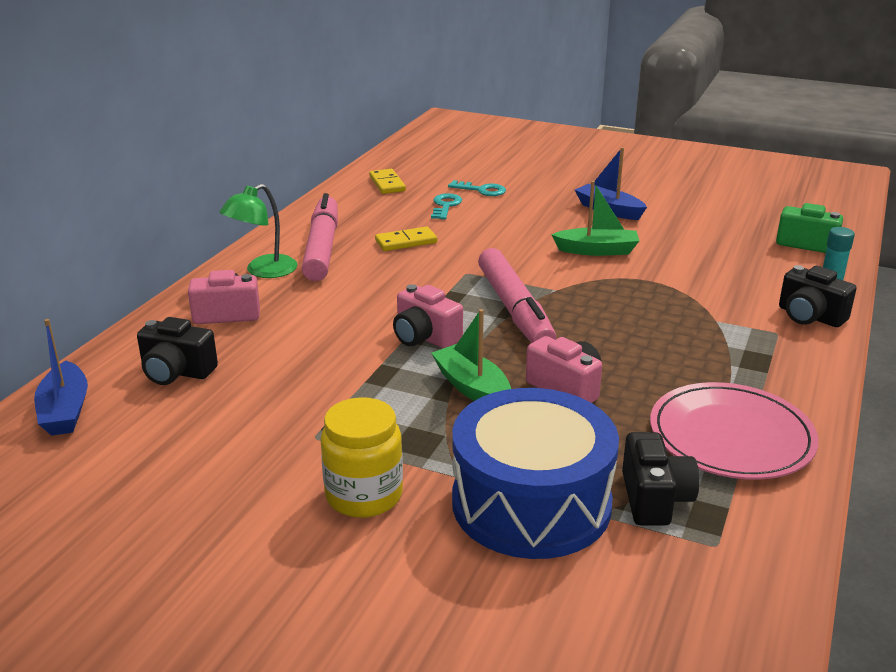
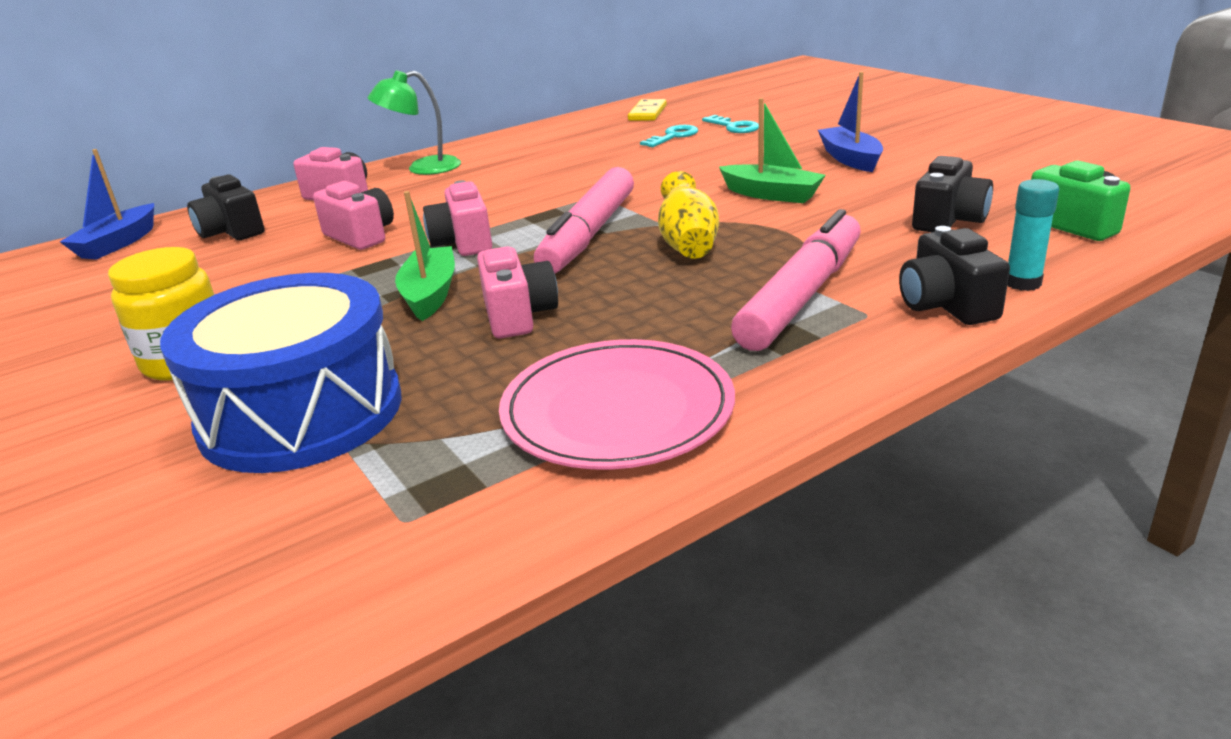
camera: 35 degrees right, 0 degrees up
pink marker [302,193,338,281] -> pink marker moved to [731,209,861,351]
yellow domino [375,227,437,251] -> none
black camera [622,432,699,526] -> black camera moved to [912,156,993,232]
none -> pink camera [313,181,394,250]
none -> yellow vase [658,171,719,259]

